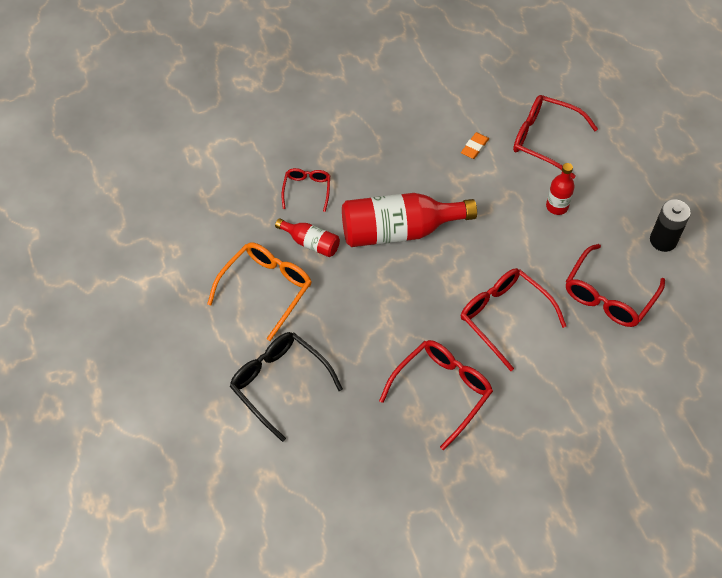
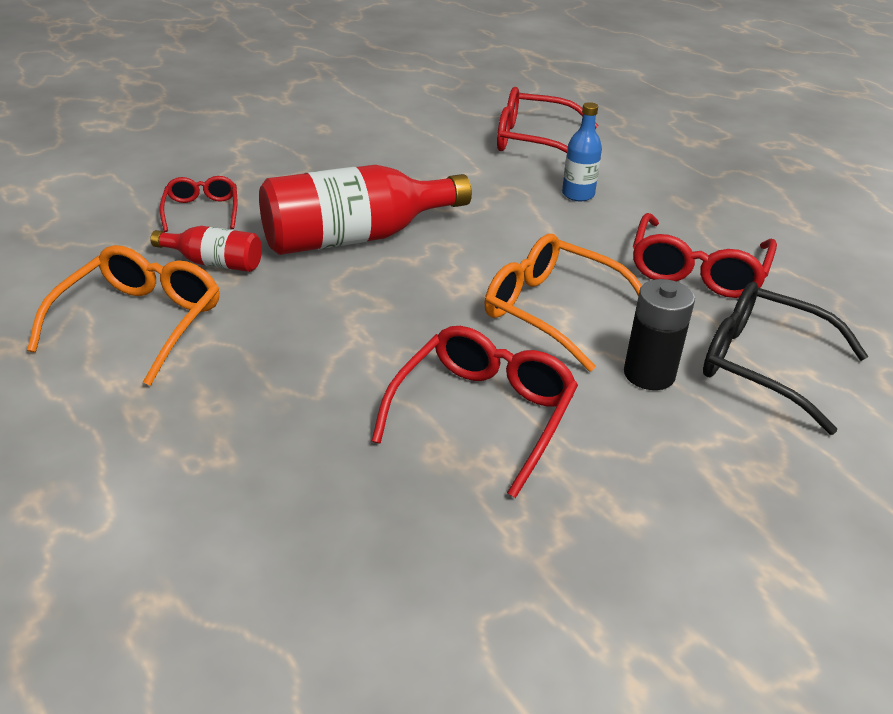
camera: 15 degrees left, 20 degrees down
black glasses [229,332,343,442] -> black glasses moved to [703,282,868,435]
orange eraser [461,132,489,159] -> none
red glasses [461,268,566,371] -> orange glasses [484,234,642,372]
red bottle [546,163,575,215] -> blue bottle [562,102,602,201]
black battery [650,199,691,252] -> black battery moved to [624,279,695,390]

